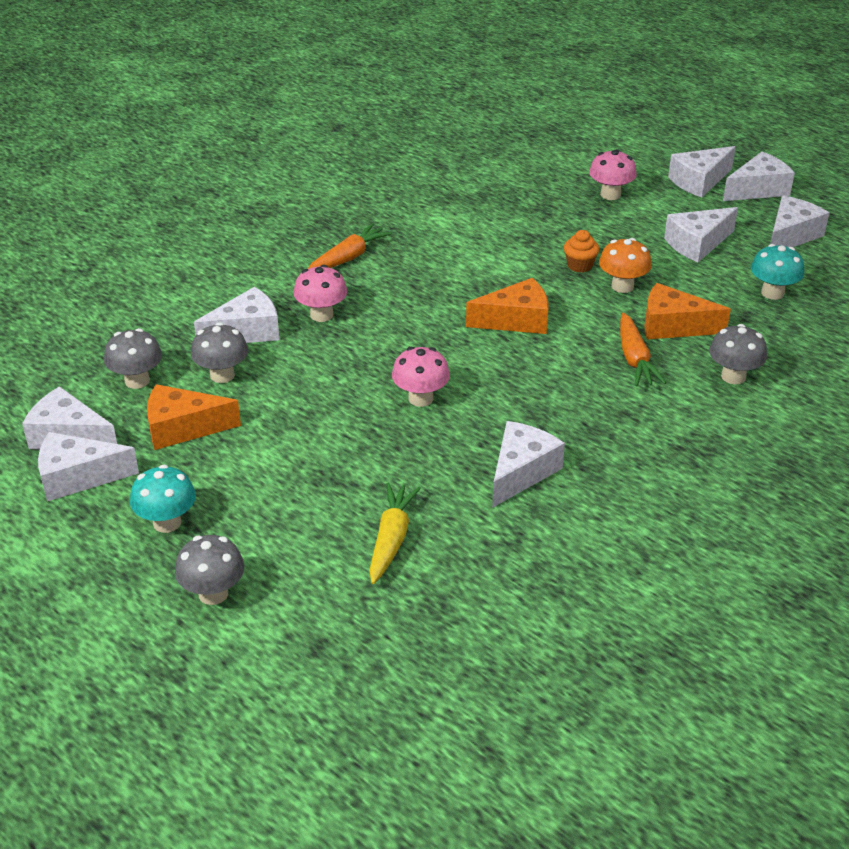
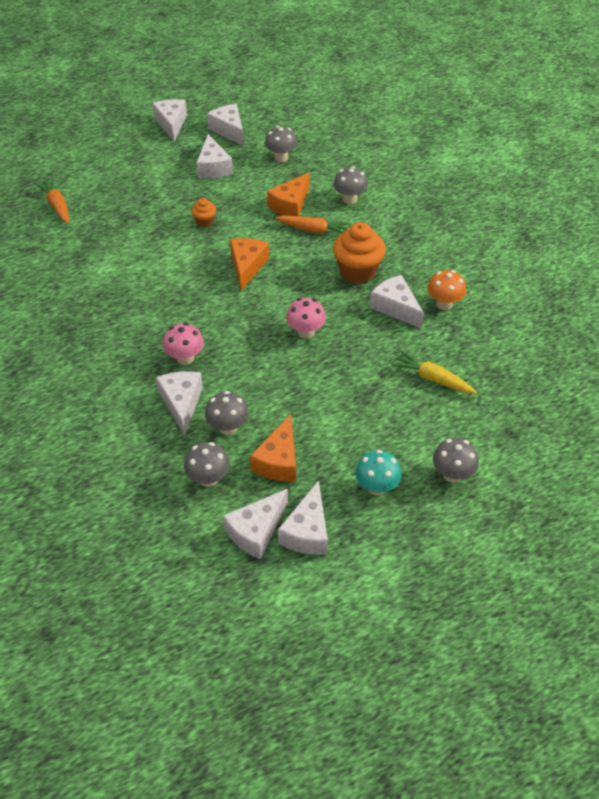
camera: 70 degrees left, 10 degrees up
orange carrot [308,223,392,269] -> orange carrot moved to [36,179,69,224]
pink mushroom [589,149,637,200] -> none
orange mushroom [599,238,652,293] -> orange mushroom moved to [427,270,466,310]
white cheese [668,146,736,198] -> none
turquoise mushroom [751,244,804,300] -> grey mushroom [265,126,297,162]
none -> orange cupcake [333,222,386,284]

